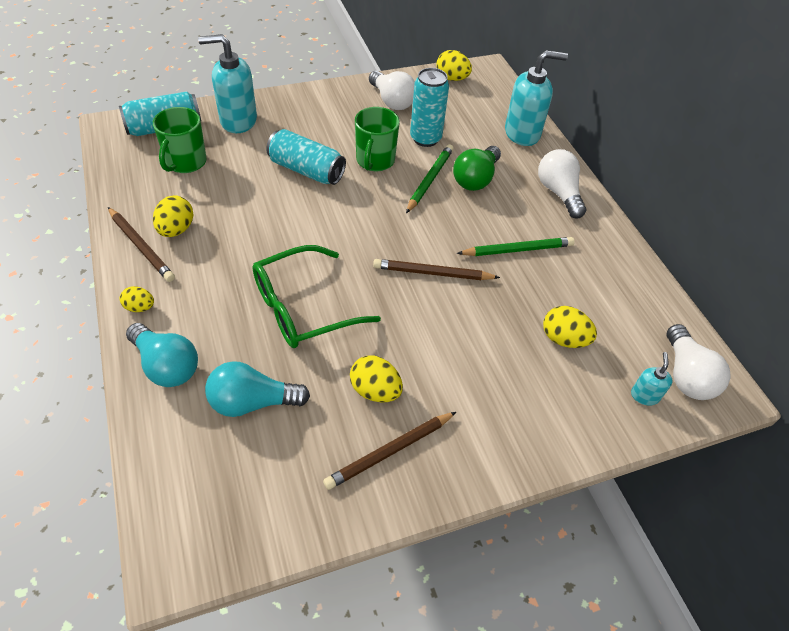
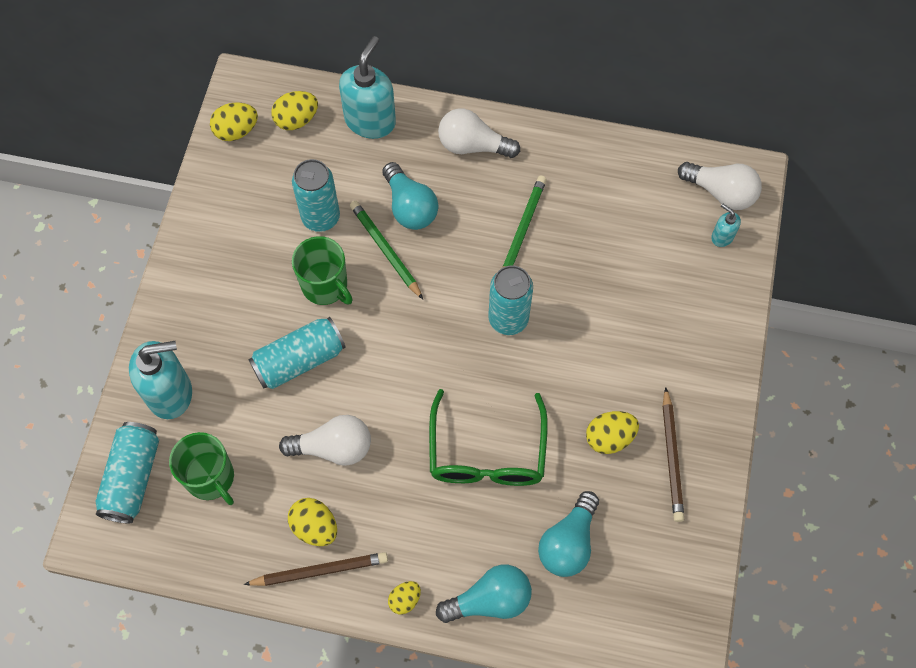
camera: 55 degrees left, 15 degrees up
turquoise soap dispenser [198,34,257,133] -> turquoise soap dispenser turned 135 degrees counterclockwise [129,341,192,419]
white light bulb [369,71,415,110] -> white light bulb moved to [279,415,371,466]
brown pencil [373,259,500,280] -> turquoise can [488,265,533,335]
green light bulb [453,146,501,191] -> turquoise light bulb [383,162,438,230]
yellow egg [543,306,597,348] -> yellow egg moved to [271,91,318,130]

